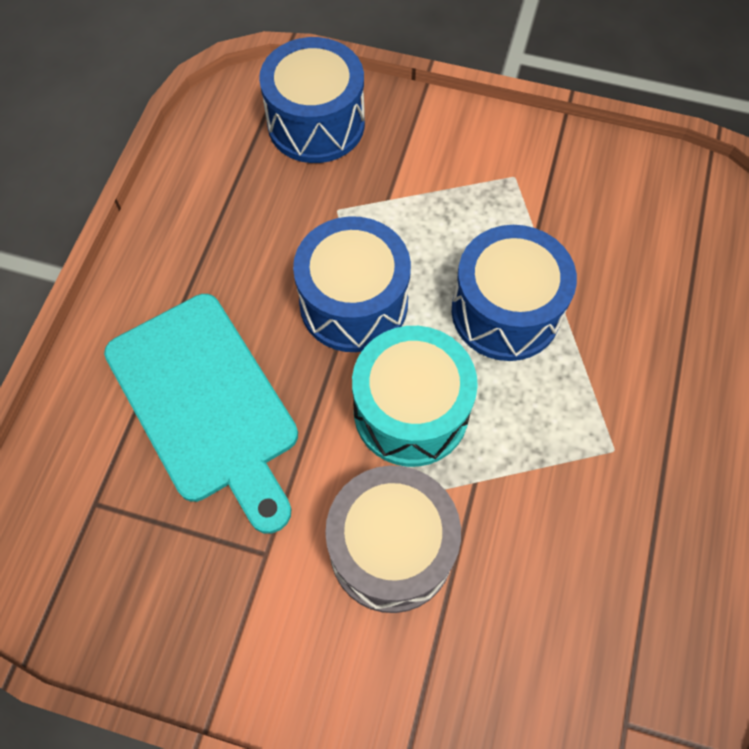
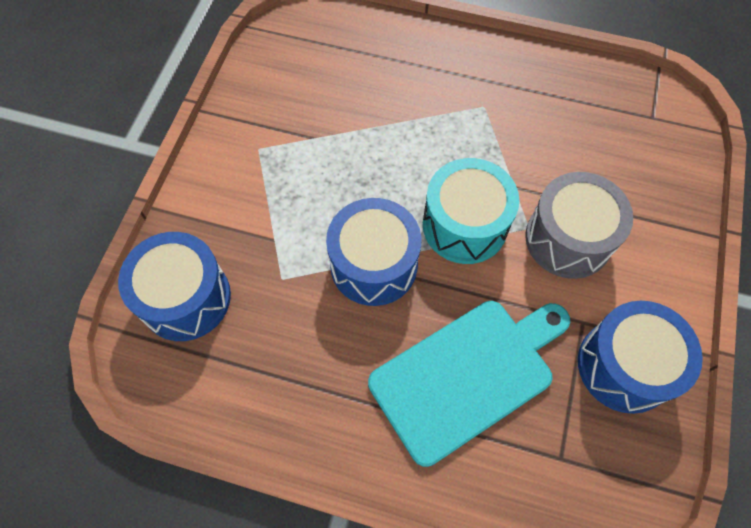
camera: 90 degrees left, 0 degrees up
blue drum [452,225,577,361] -> blue drum moved to [578,301,703,414]

